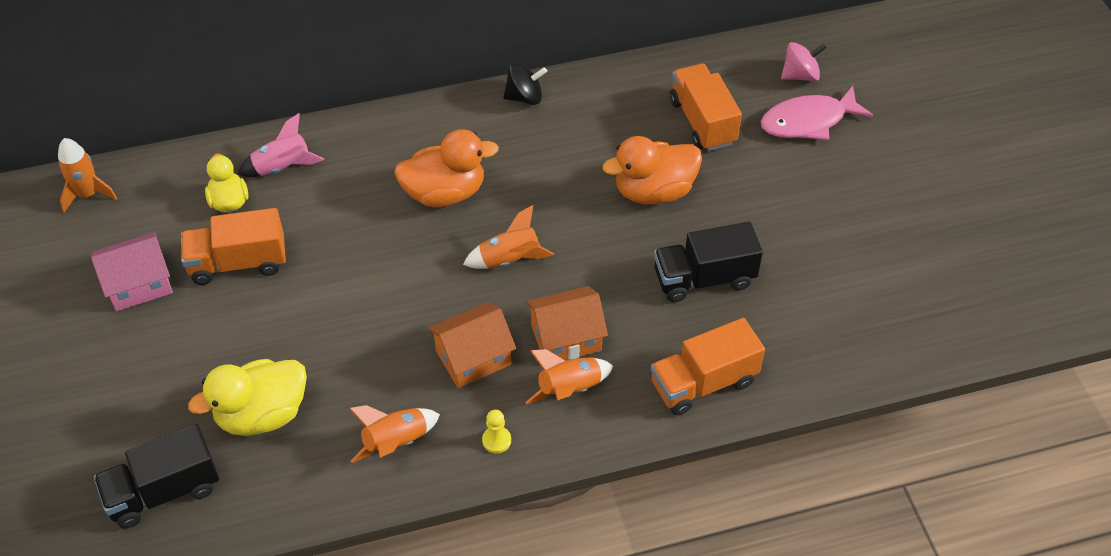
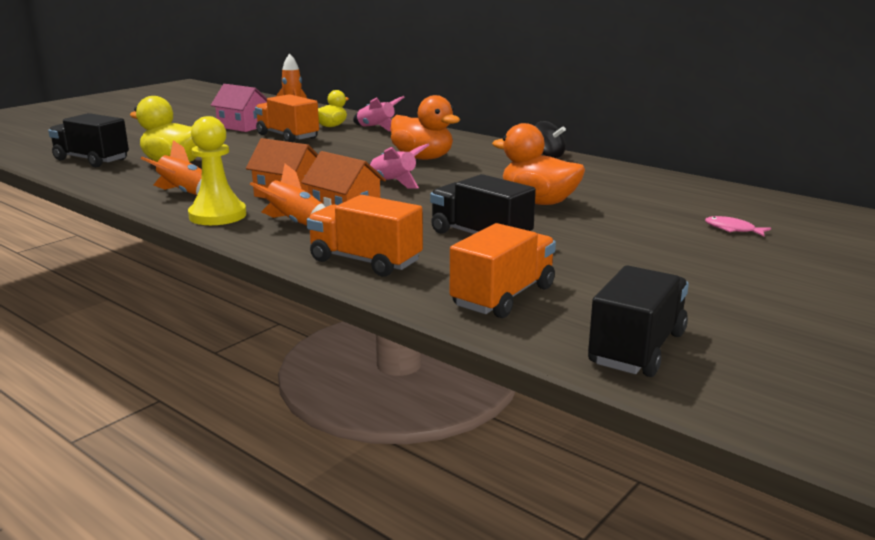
camera: 55 degrees right, 30 degrees down
orange rocket [463,205,554,269] -> pink rocket [369,144,429,188]
yellow pawn [482,410,511,453] -> yellow pawn [188,116,246,225], size x2.17
orange truck [670,64,742,151] -> orange truck moved to [450,223,556,318]
pink fish [761,86,873,141] -> pink fish [705,216,771,236], size x0.50
pink spinning top [781,42,827,81] -> none
none -> black truck [588,265,689,377]

